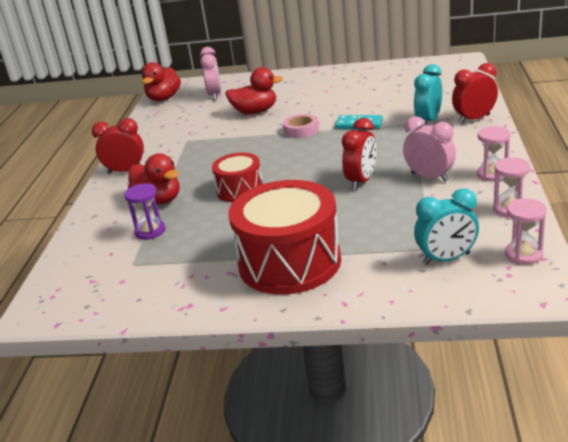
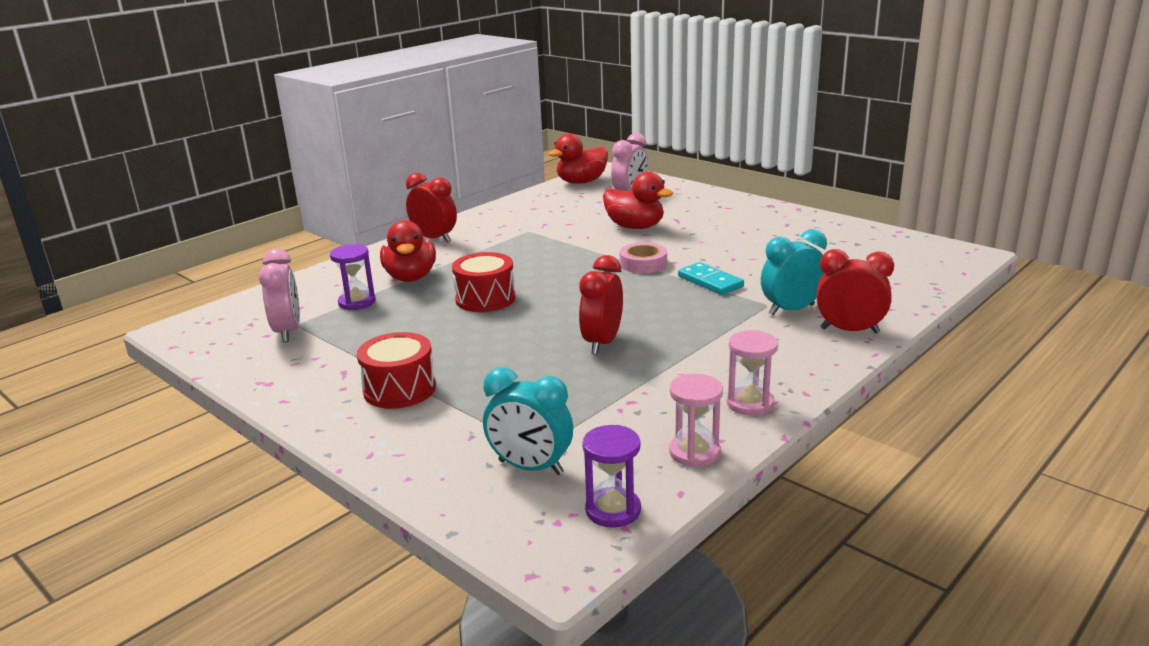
camera: 35 degrees right, 5 degrees down
red drum [228,180,341,295] -> red drum [357,332,436,409], size x0.55
red clock [342,118,377,190] -> red clock turned 135 degrees clockwise [579,255,623,354]
pink clock [403,116,456,182] -> pink clock moved to [259,249,300,342]
pink hourglass [505,198,547,265] -> purple hourglass [582,425,641,528]

